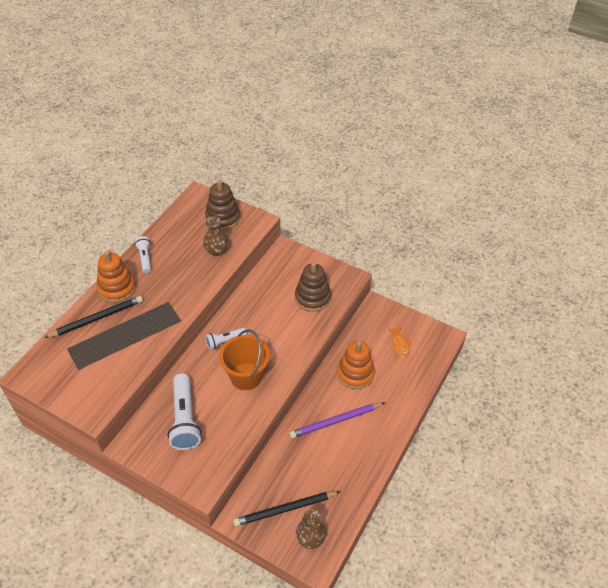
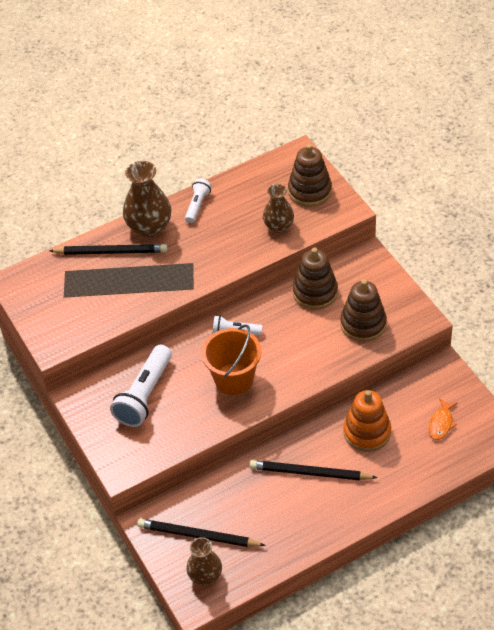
camera: 35 degrees right, 0 degrees up
orange stacking toy [97,251,136,303] -> brown vase [123,161,171,238]
purple pencil [289,403,384,438] -> black pencil [250,460,377,481]
none -> brown stacking toy [293,248,338,310]

